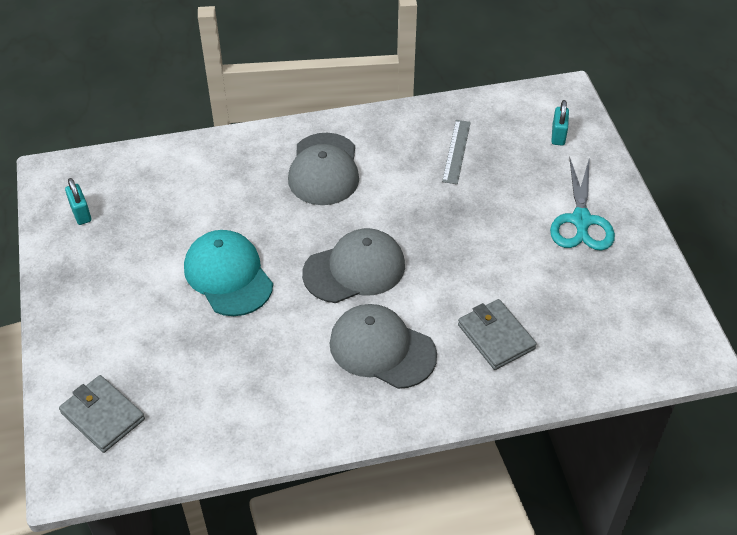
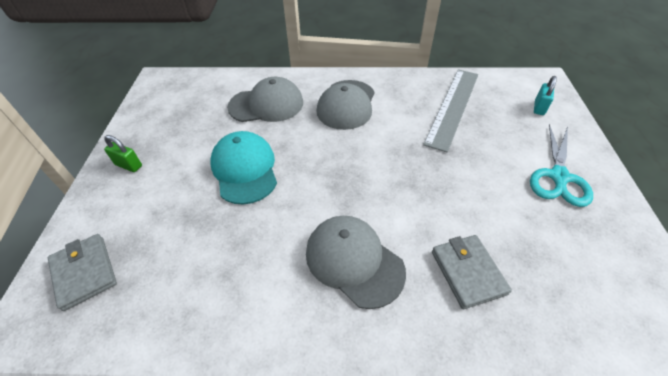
camera: 15 degrees right, 0 degrees up
turquoise padlock [65,178,91,225] -> none
grey cap [302,228,405,303] -> grey cap moved to [227,77,303,122]
grey ruler [442,120,471,184] -> grey ruler [423,69,478,152], size x1.84
none -> green padlock [104,135,142,172]

